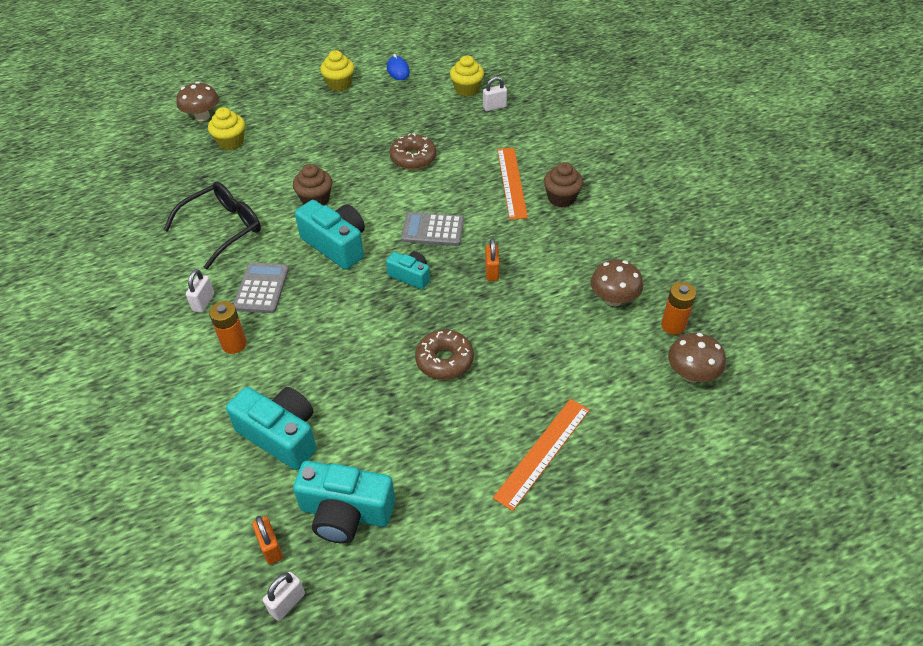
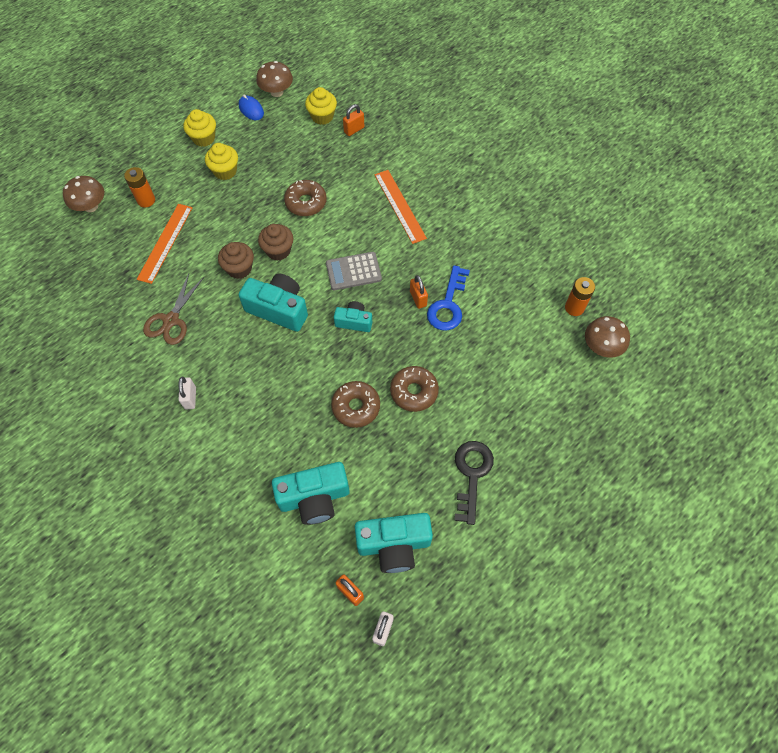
camera: 20 degrees left, 15 degrees up
black glasses [164,182,261,270] -> brown scissors [143,274,204,345]
yellow cupcake [208,107,245,150] -> yellow cupcake moved to [205,143,238,180]
orange battery [209,301,247,354] -> orange battery moved to [124,167,155,207]
turquoise camera [226,387,317,470] -> turquoise camera turned 150 degrees clockwise [272,462,350,525]
grey calculator [233,262,289,313] -> none
white padlock [483,77,507,111] -> orange padlock [343,104,364,136]
orange ruler [493,399,590,511] -> orange ruler moved to [137,204,193,284]
brown cupcake [544,162,583,208] -> brown cupcake moved to [258,224,293,261]
brown mushroom [591,260,643,306] -> brown mushroom moved to [256,61,293,97]
none -> brown donut [331,381,380,428]
none -> blue key [427,265,470,331]
none -> black key [454,441,494,525]

